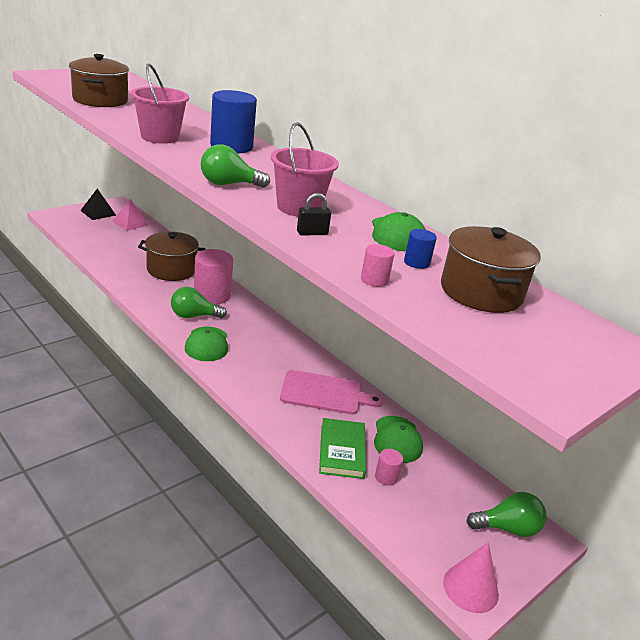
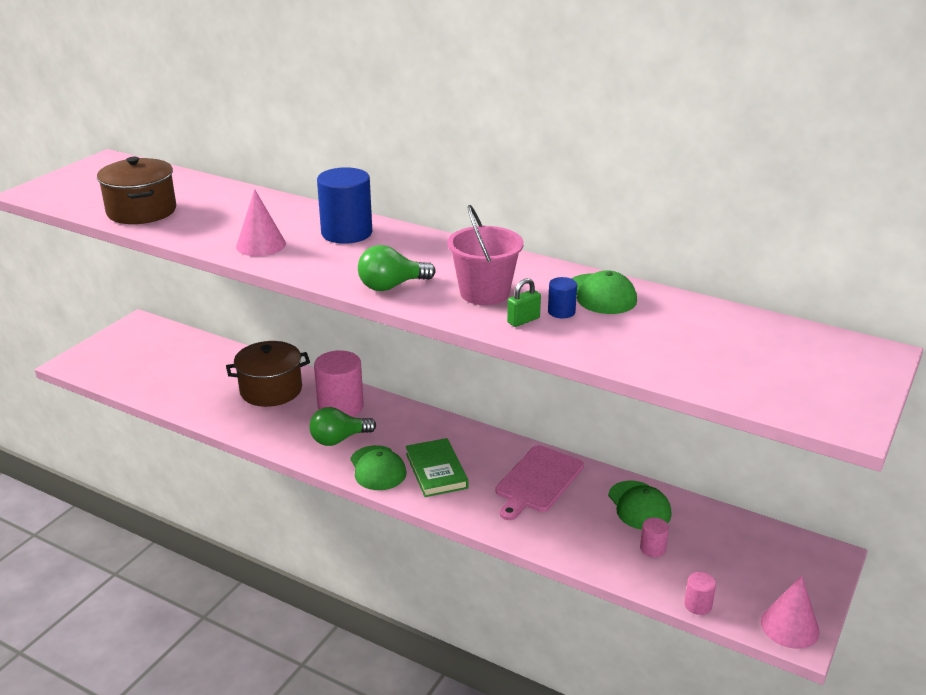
camera: 15 degrees left, 0 degrees up
black pyramid [80,189,116,220] -> none
pink pyramid [112,199,149,231] -> none
pink bucket [131,63,189,144] -> pink cone [236,189,286,256]
pink cutting board [280,370,383,415] -> pink cutting board turned 135 degrees clockwise [495,445,584,520]
black padlock [297,193,331,235] -> green padlock [507,278,541,327]
green book [319,418,366,479] -> green book moved to [406,438,469,497]
pink cylinder [361,244,395,287] -> pink cylinder moved to [684,572,716,615]
blue cylinder [404,229,437,269] -> blue cylinder moved to [548,277,577,318]
brown pot [441,226,541,313] -> none
green light bulb [466,492,547,537] -> none

